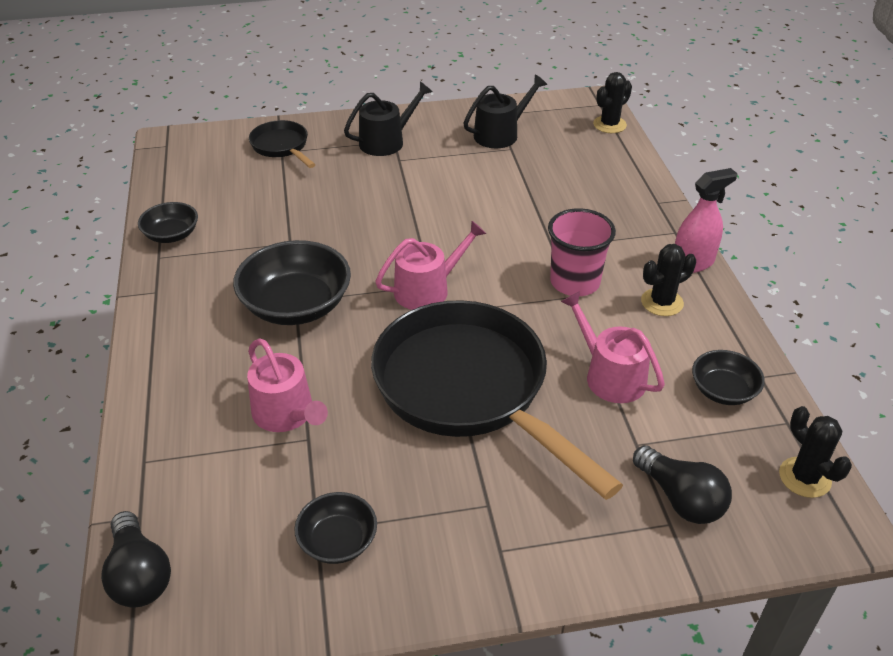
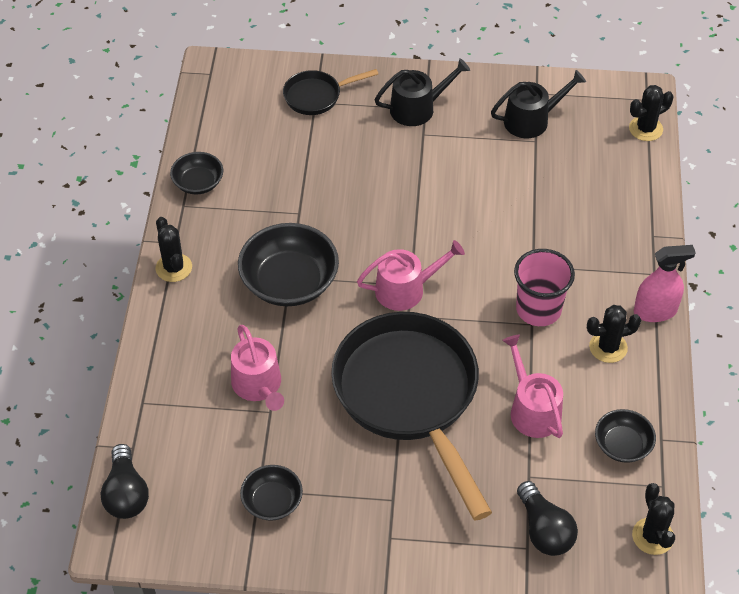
camera: 15 degrees right, 10 degrees up
black pan [249,120,316,168] -> black pan turned 90 degrees counterclockwise [283,69,378,115]
none -> black cactus [156,217,192,282]

